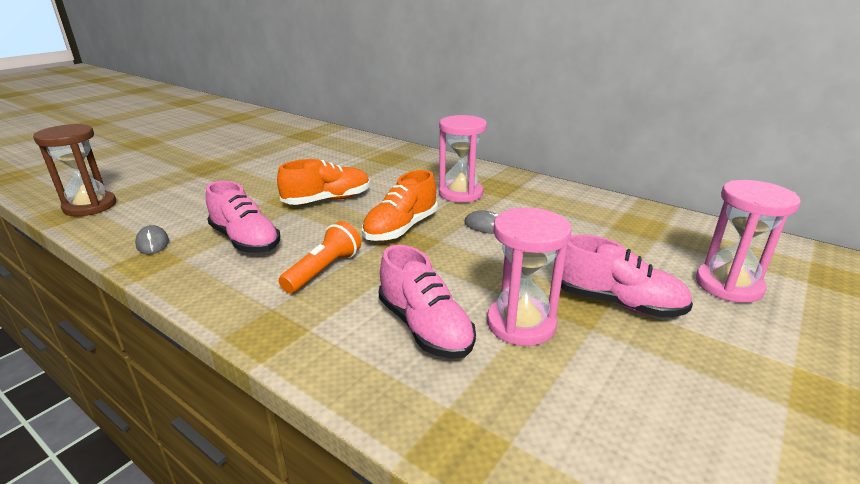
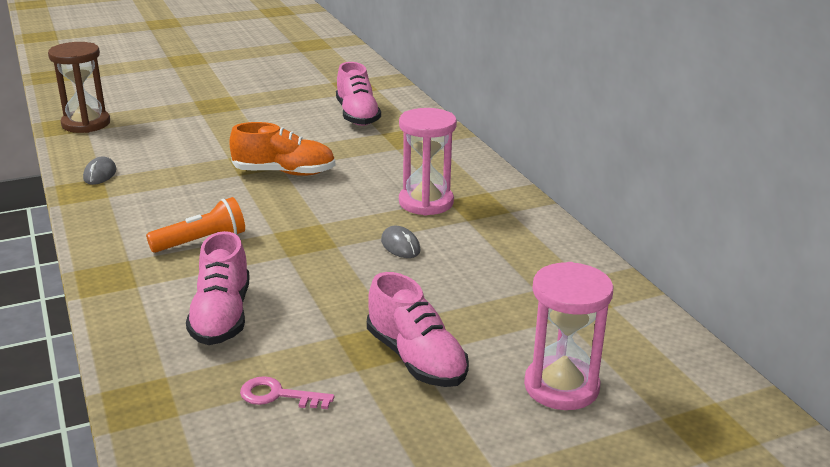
camera: 30 degrees right, 0 degrees up
pink shoe [206,181,280,253] -> pink shoe moved to [336,62,381,126]
orange shoe [362,170,438,241] -> none
pink hourglass [487,208,572,346] -> none
none -> pink key [240,376,334,409]

